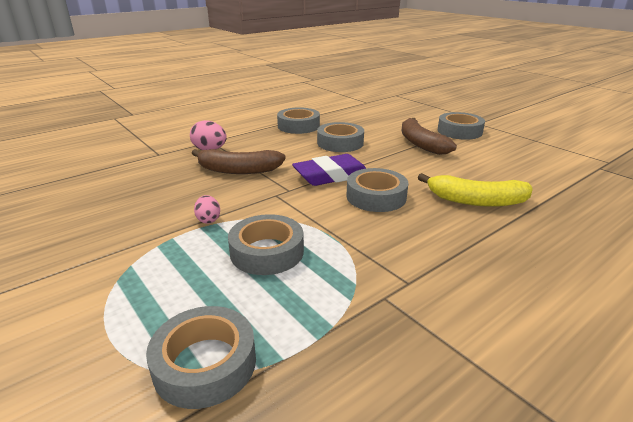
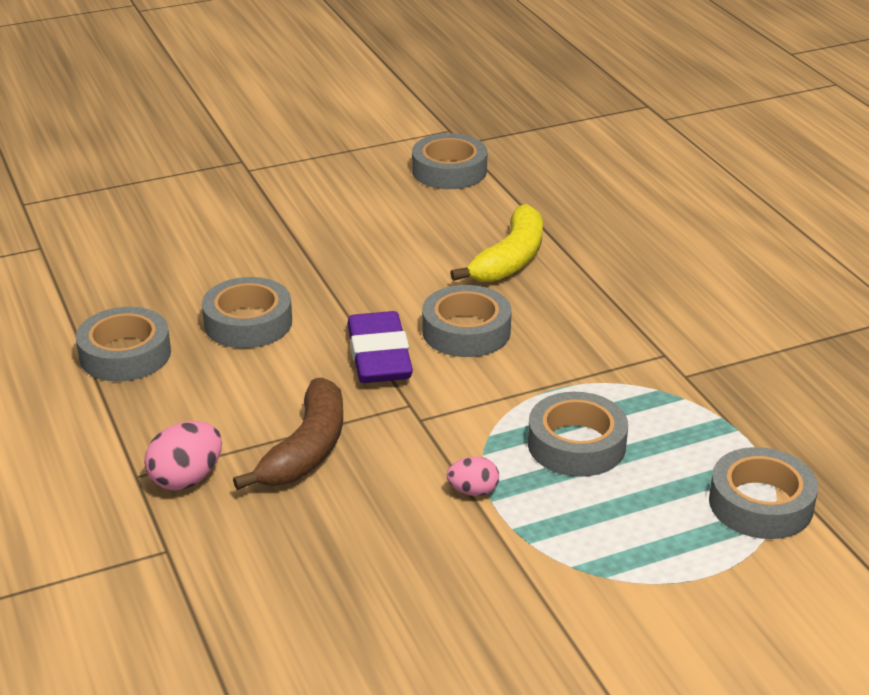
camera: 75 degrees left, 5 degrees up
brown banana [402,118,457,155] -> none
grey tape [438,112,485,140] -> grey tape moved to [412,133,487,189]

